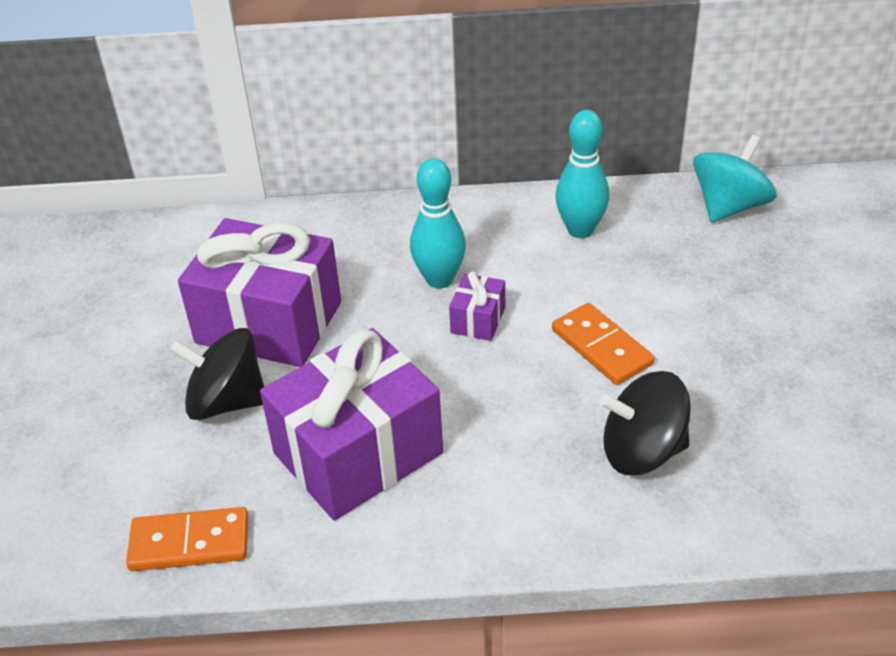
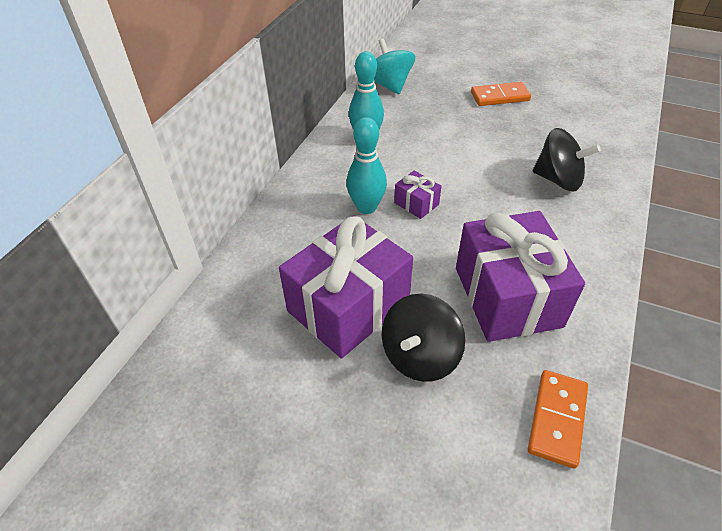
camera: 65 degrees left, 5 degrees up
orange domino [552,303,654,385] -> orange domino moved to [471,82,531,106]
black spinning top [600,371,691,475] -> black spinning top turned 90 degrees counterclockwise [532,128,601,192]

